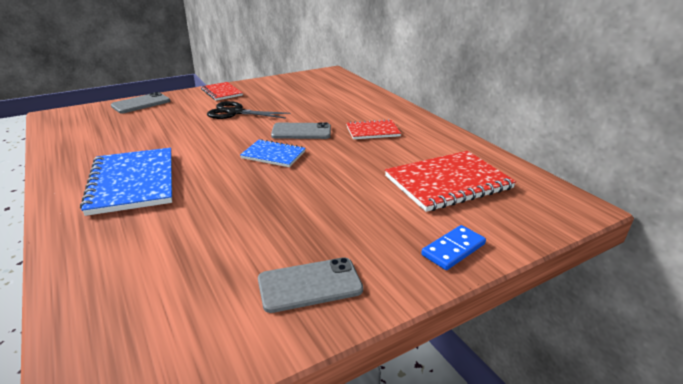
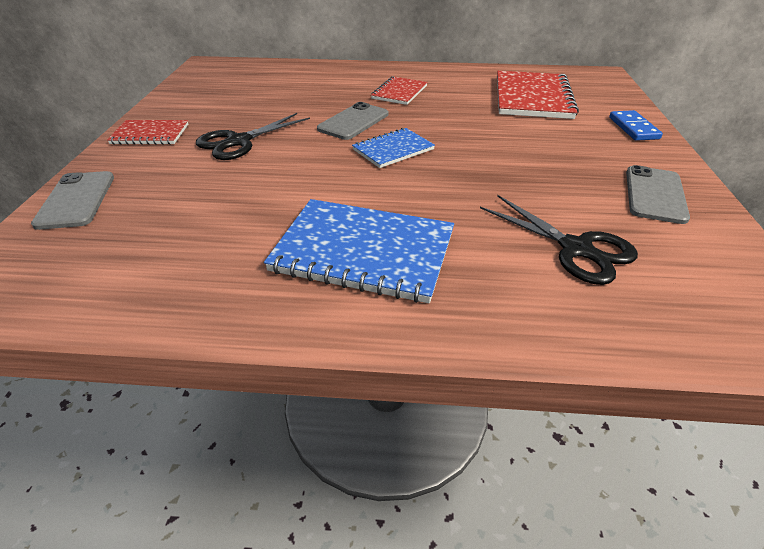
camera: 55 degrees left, 10 degrees up
none -> black scissors [480,195,638,285]

